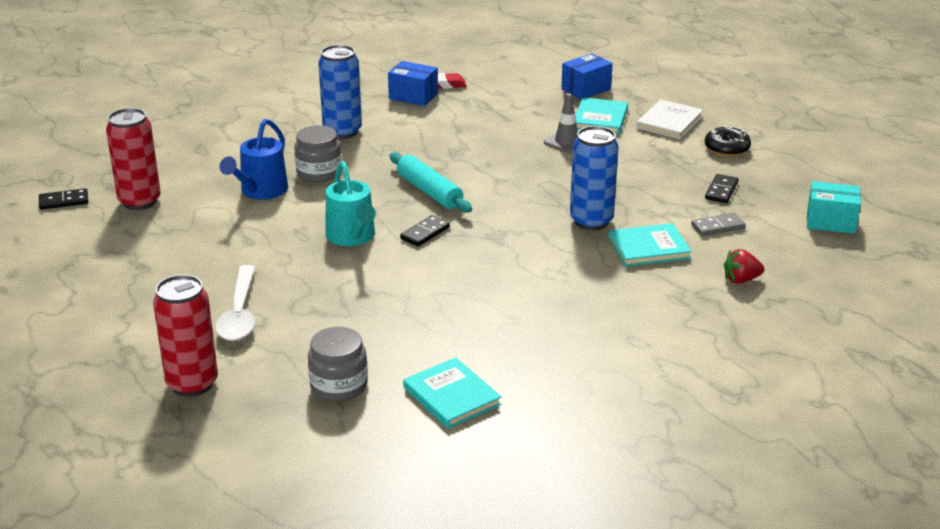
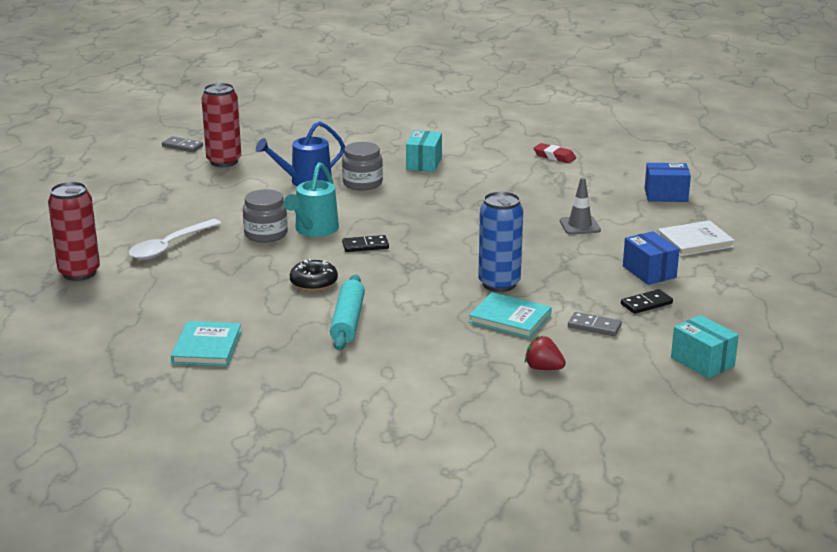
camera: 40 degrees right, 5 degrees down
black domino [39,188,88,210] -> grey domino [162,136,203,152]
grey jar [308,327,368,401] -> grey jar moved to [243,189,288,243]
blue can [318,45,362,139] -> turquoise box [406,130,442,172]
blue box [388,61,438,106] -> blue box moved to [623,231,679,285]
turquoise rolling pin [390,152,472,213] -> turquoise rolling pin moved to [330,275,365,350]
turquoise book [575,97,628,134] -> none
black donut [705,126,751,157] -> black donut moved to [290,259,338,291]

